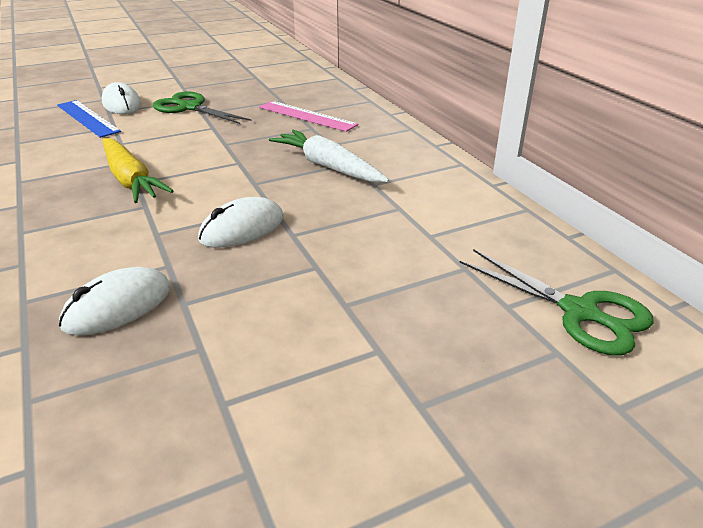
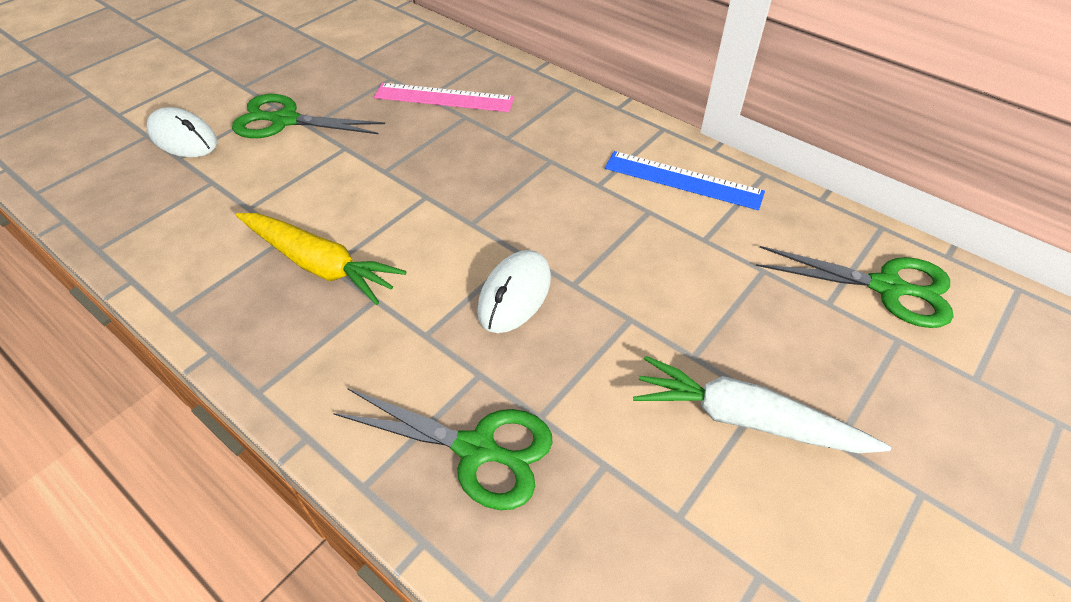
camera: 25 degrees left, 15 degrees up
blue ruler [57,100,121,138] -> blue ruler moved to [605,151,765,210]
white mouse [59,267,171,336] -> green scissors [333,389,553,510]
white carrot [269,130,389,182] -> white carrot moved to [633,356,891,453]

